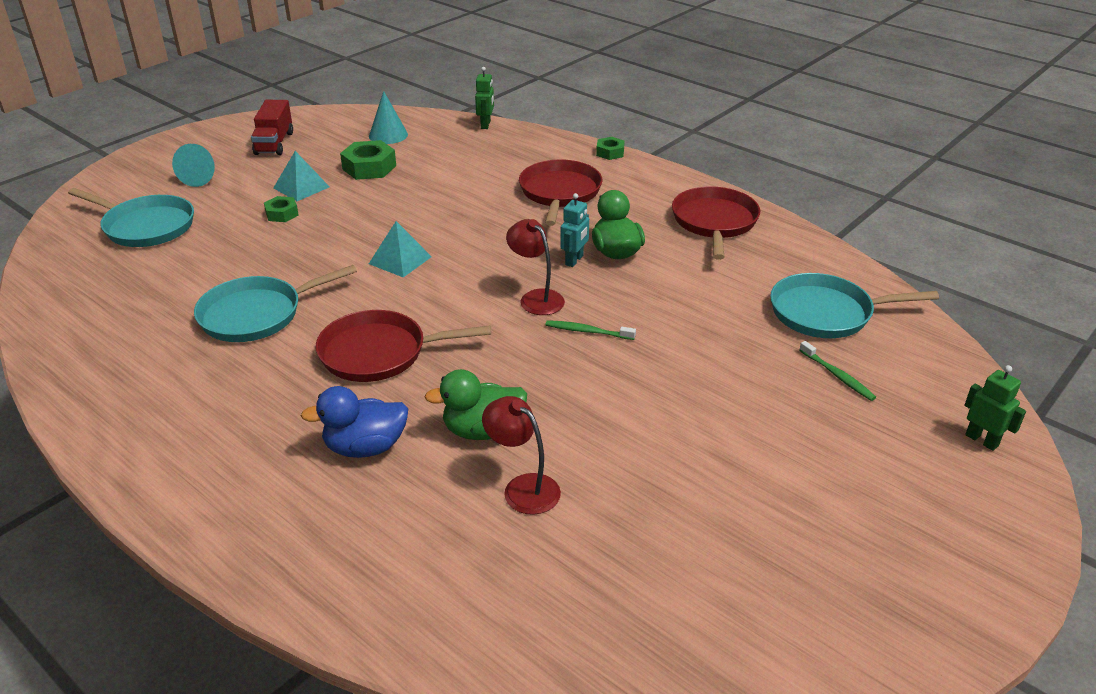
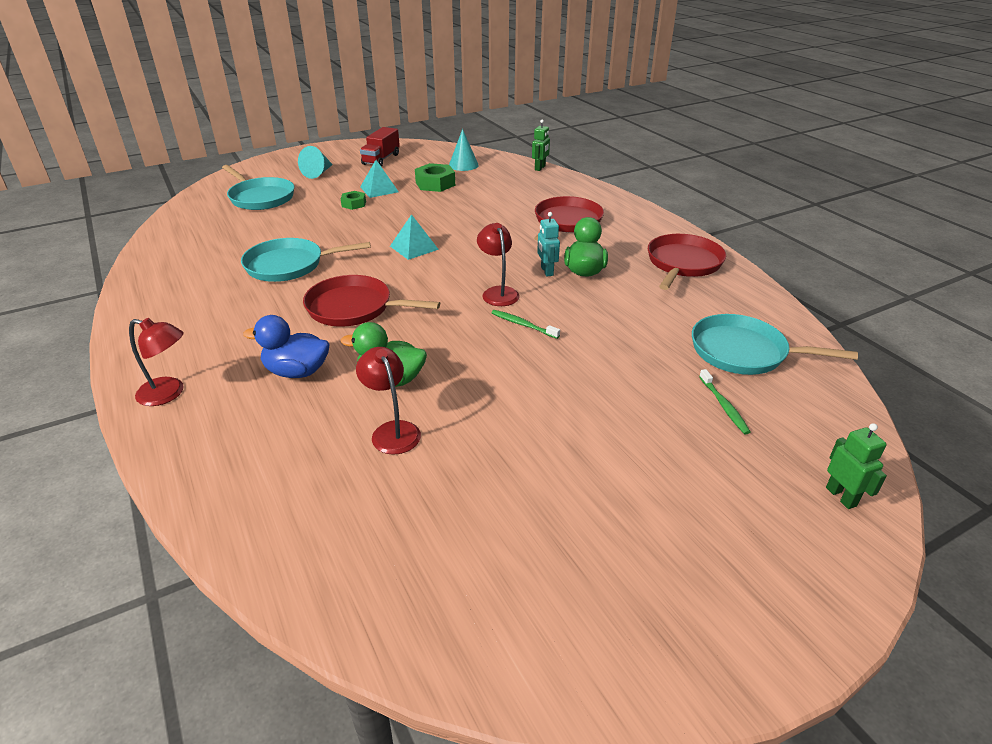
camera: 20 degrees right, 0 degrees up
turquoise robot [560,193,589,267] -> turquoise robot turned 120 degrees clockwise [537,212,560,276]
green nut [596,137,625,160] -> none
none -> red lamp [129,318,184,406]

